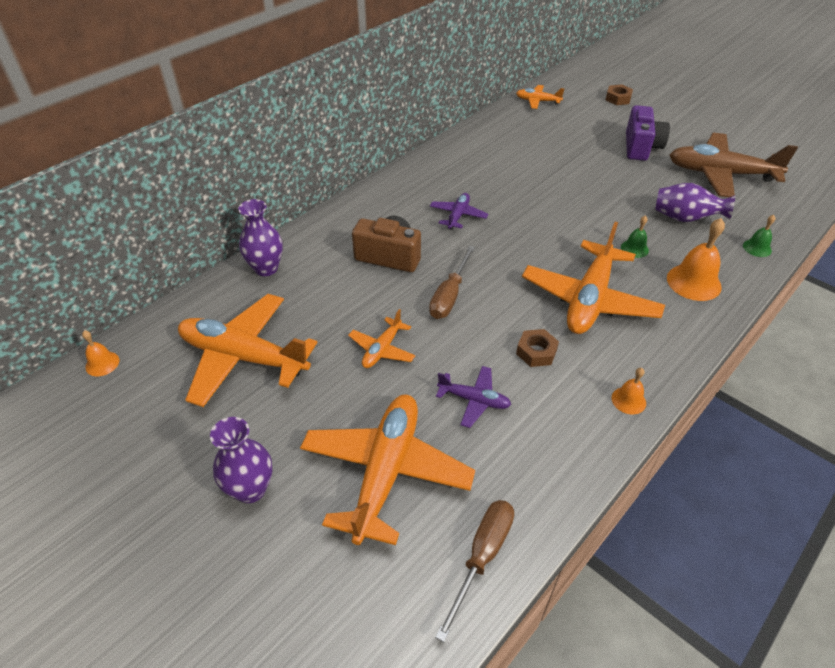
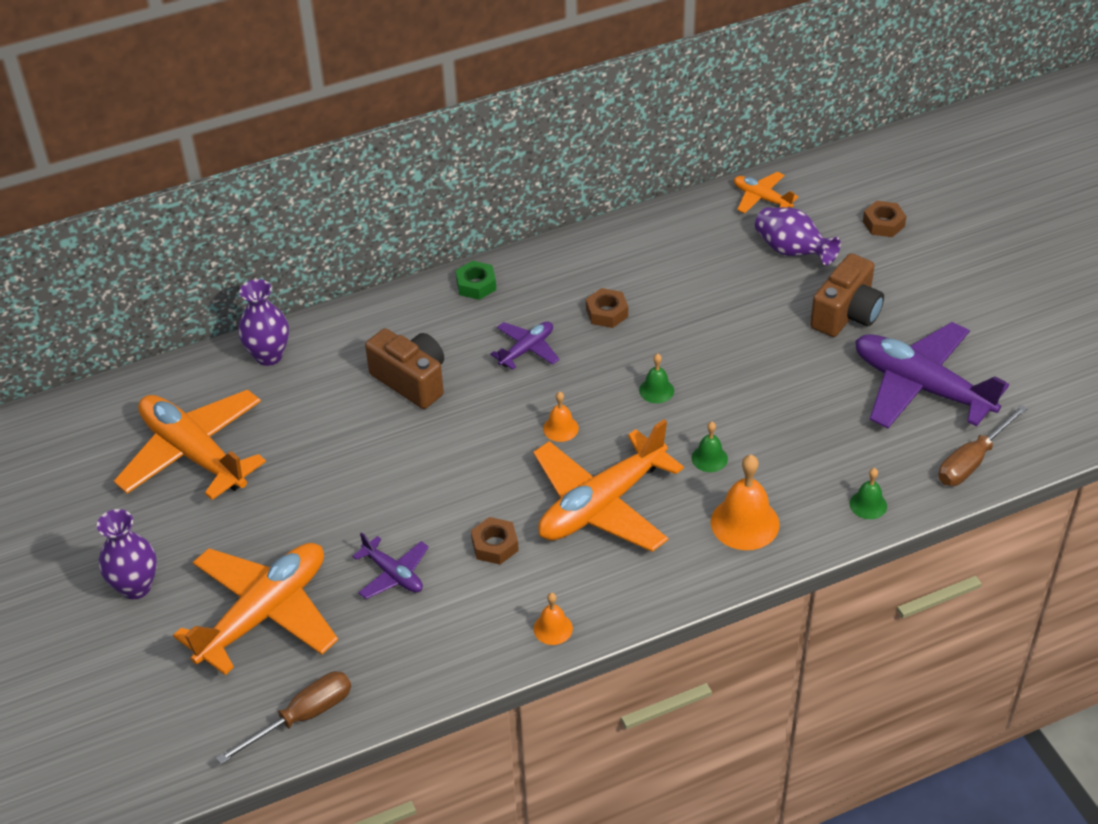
camera: 25 degrees right, 0 degrees up
orange bell [82,330,119,376] -> orange bell moved to [543,392,579,442]
orange plane [348,309,416,368] -> none
brown screwdriver [429,245,475,319] -> brown screwdriver moved to [938,405,1027,486]
purple camera [626,105,670,161] -> brown camera [810,253,884,337]
purple vase [655,183,736,222] -> purple vase moved to [755,207,841,265]
brown plane [670,133,798,197] -> purple plane [855,322,1009,429]
none -> green nut [456,261,496,300]
none -> brown nut [586,288,628,328]
none -> green bell [639,354,674,403]

